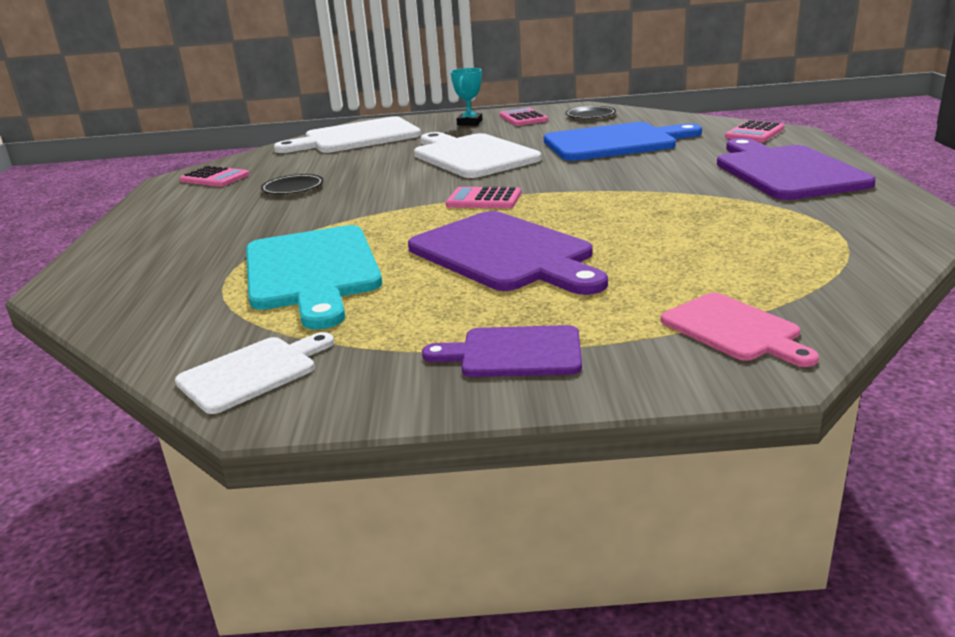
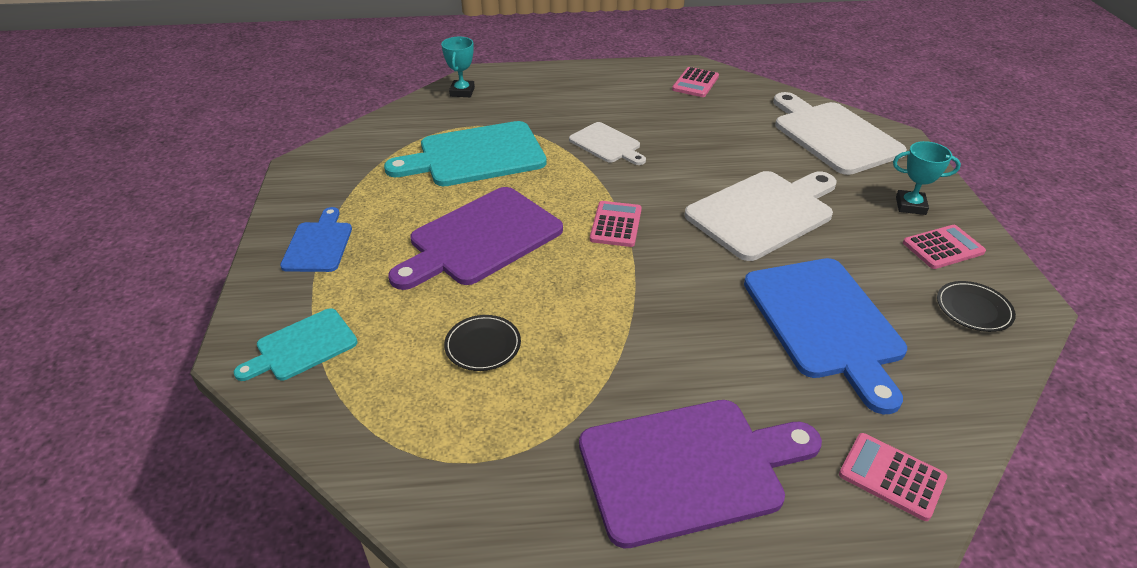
camera: 85 degrees right, 15 degrees up
white cutting board [175,332,334,414] -> white cutting board moved to [569,122,646,165]
black plate [261,174,324,194] -> black plate moved to [444,315,521,371]
purple cutting board [422,325,582,377] -> blue cutting board [280,207,352,272]
pink cutting board [661,293,819,367] -> turquoise cutting board [234,308,358,381]
none -> turquoise trophy [441,37,475,97]

